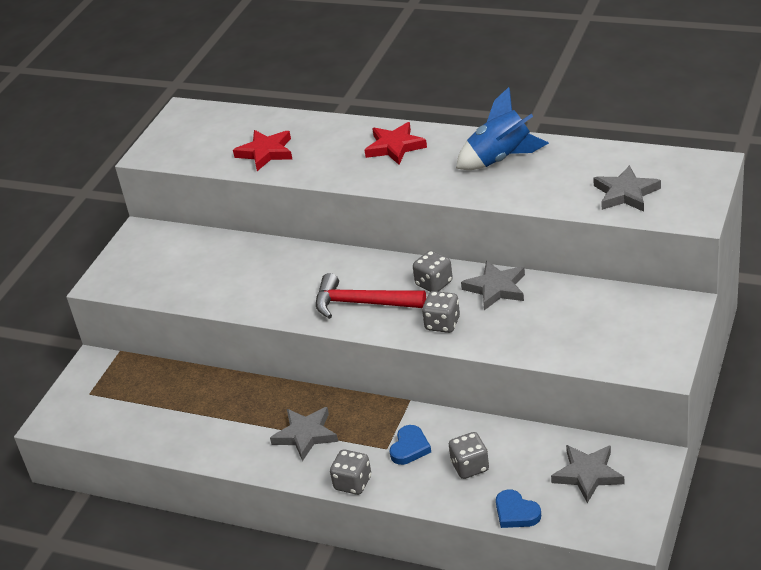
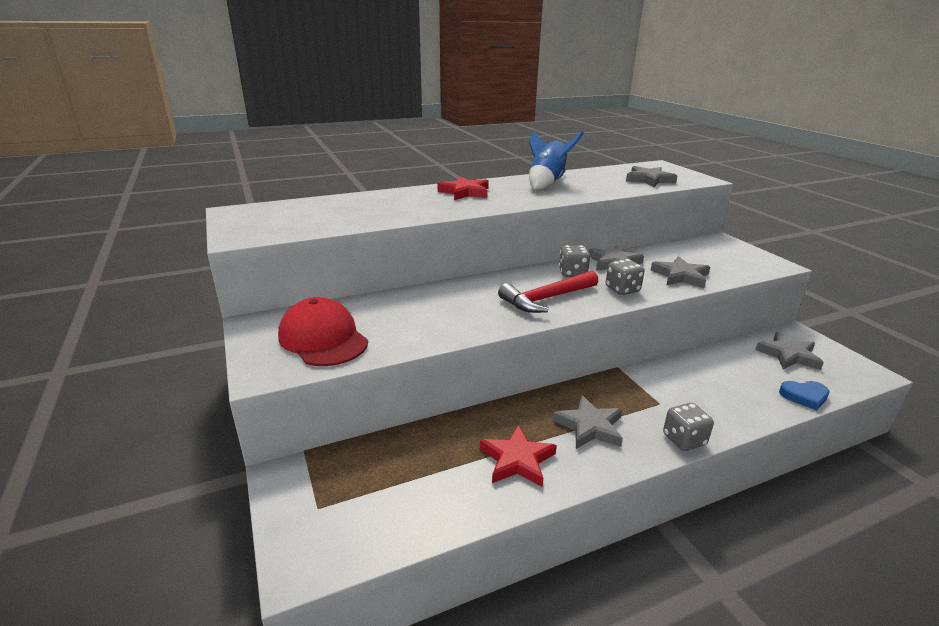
camera: 50 degrees left, 10 degrees down
red star [233,130,292,171] -> red star moved to [480,424,557,487]
blue heart [389,425,431,465] -> none
grey dice [449,432,489,479] -> none
none -> red cap [278,297,368,366]
none -> grey star [651,256,710,288]

